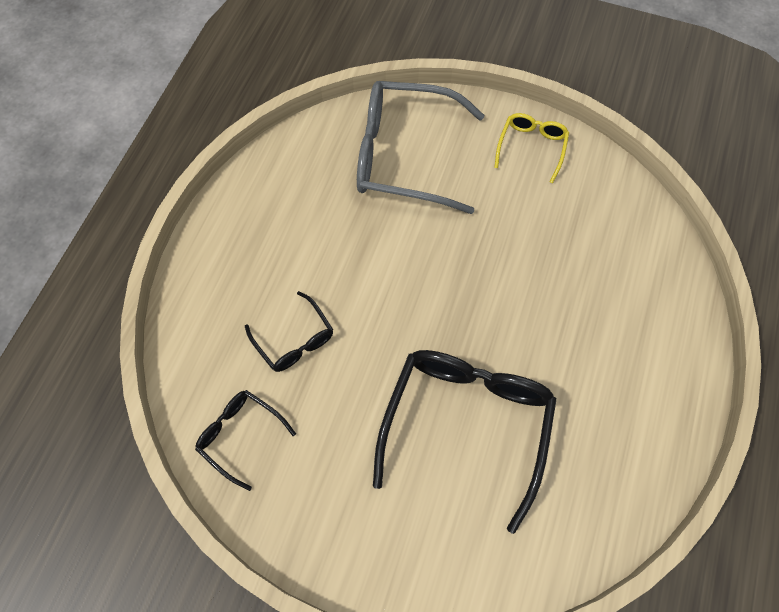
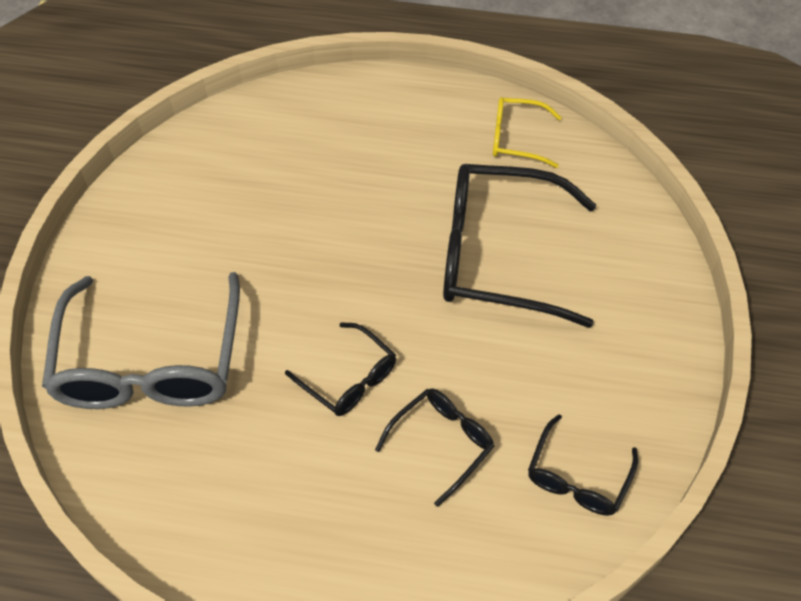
camera: 100 degrees left, 10 degrees down
yellow glasses [494,113,569,184] -> yellow glasses moved to [493,97,562,168]
none -> black glasses [285,322,396,416]

